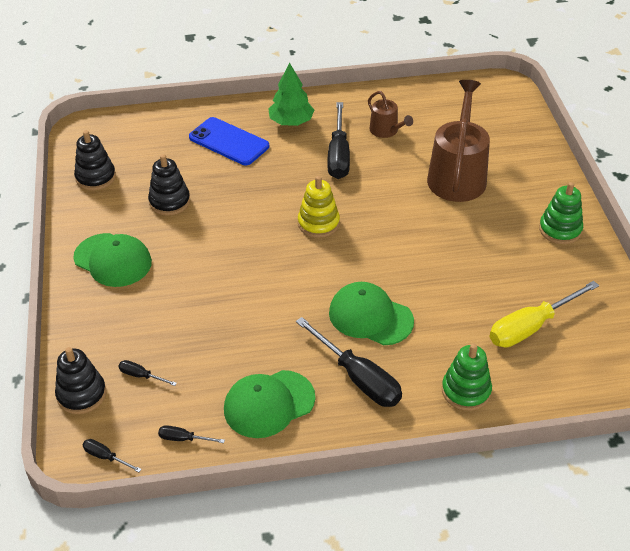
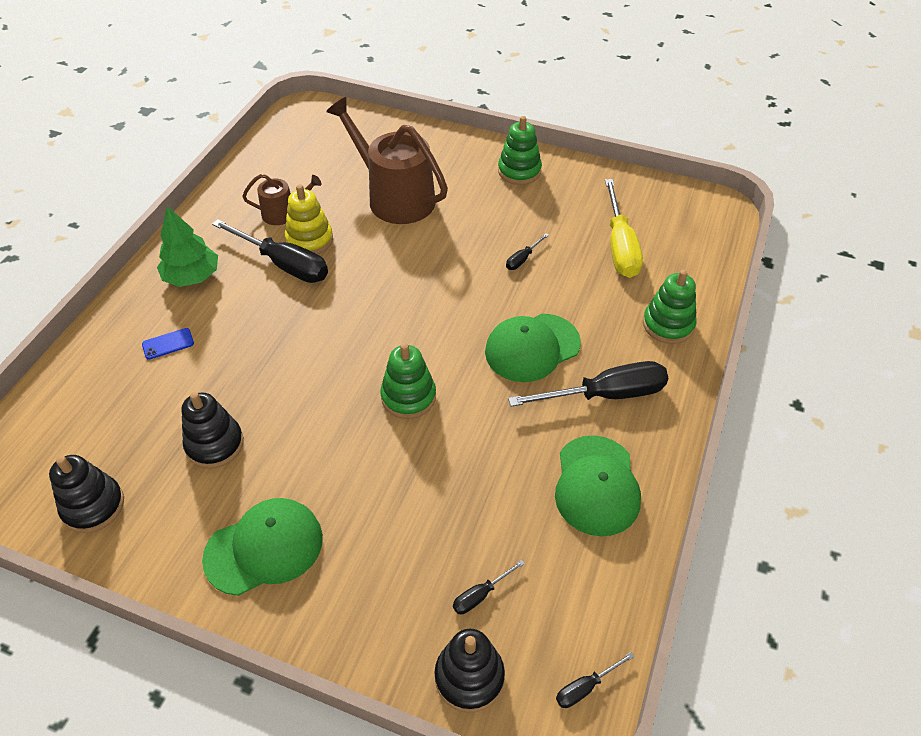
camera: 60 degrees left, 5 degrees up
black screwdriver [158,425,225,443] -> black screwdriver moved to [506,233,549,270]
blue phone [189,117,269,165] -> blue phone [142,328,194,360], size x0.46
yellow stacking toy [298,176,340,238] -> yellow stacking toy moved to [285,184,333,254]
none -> green stacking toy [380,343,436,419]

